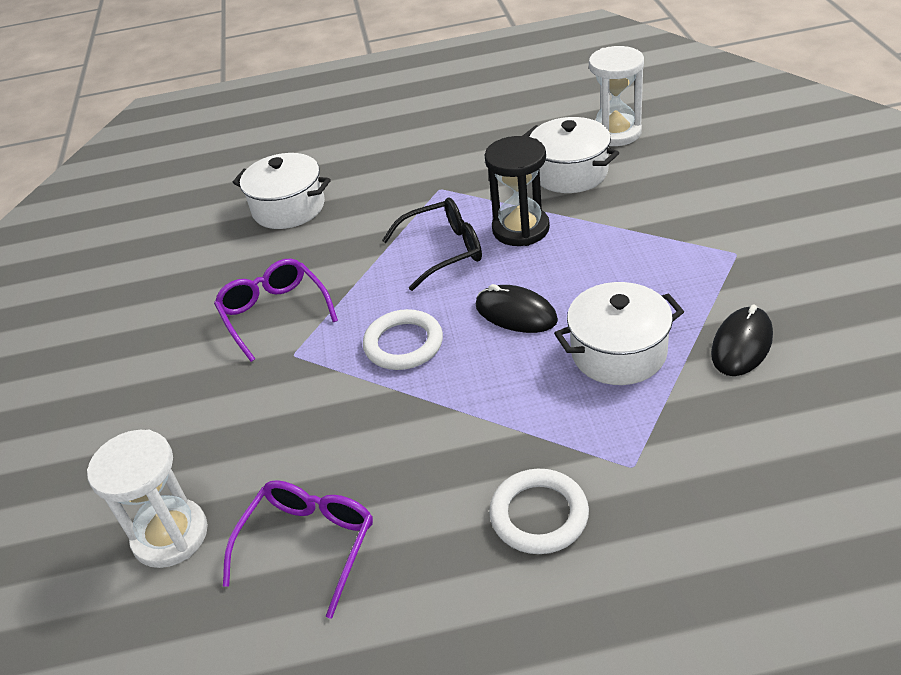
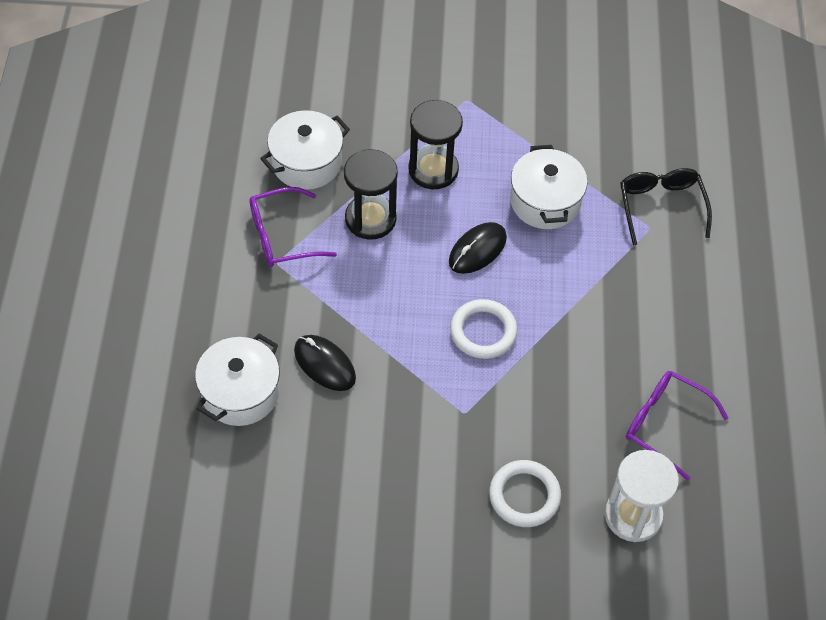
camera: 85 degrees left, 15 degrees up
purple glasses [214,259,338,362] -> purple glasses moved to [249,187,337,267]
black glasses [382,198,482,291] -> black glasses moved to [620,168,712,245]
white ring [489,469,589,554] -> white ring moved to [489,460,561,527]
white hourglass [589,46,644,146] -> none
black mouse [711,304,773,376] -> black mouse moved to [294,335,356,391]
none -> black hourglass [408,100,463,189]

